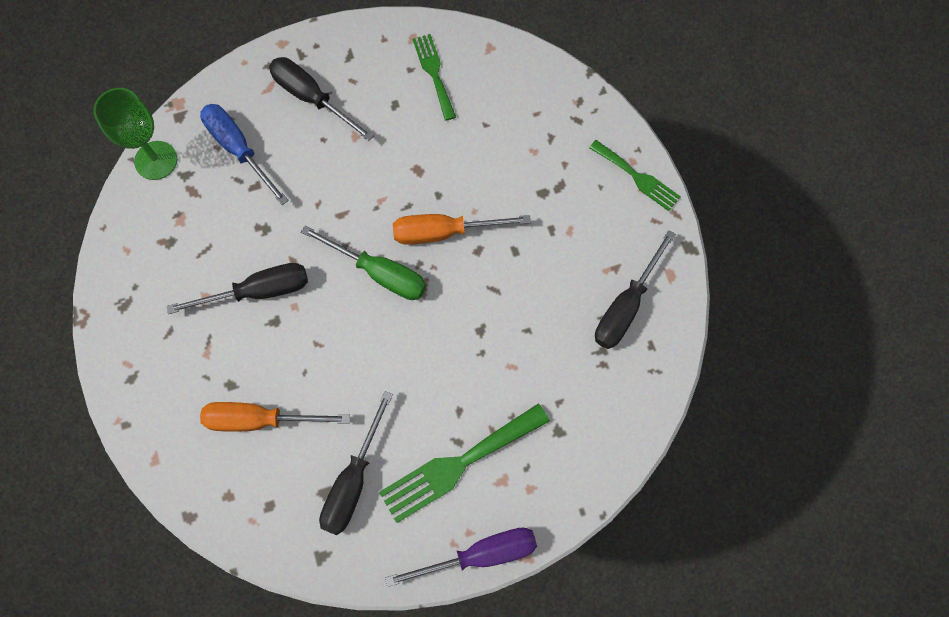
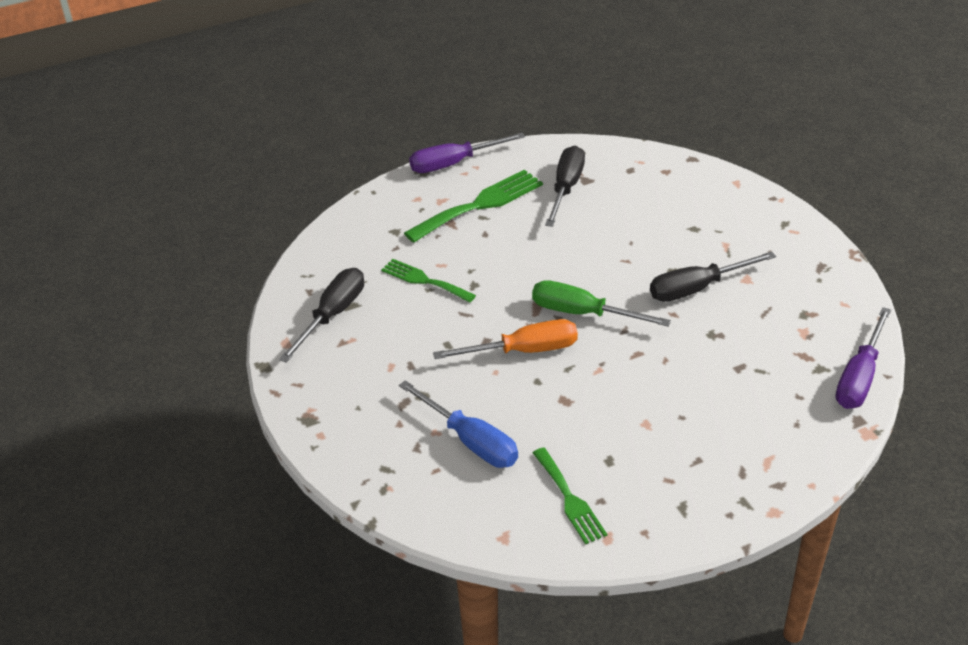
camera: 175 degrees right, 30 degrees down
green goblet [93,88,178,180] -> purple screwdriver [836,307,891,409]
blue screwdriver [200,104,289,205] -> blue screwdriver moved to [399,380,518,468]
orange screwdriver [200,402,350,432] -> none
black screwdriver [269,57,374,141] -> none
green fork [589,140,681,211] -> green fork moved to [381,259,476,303]

